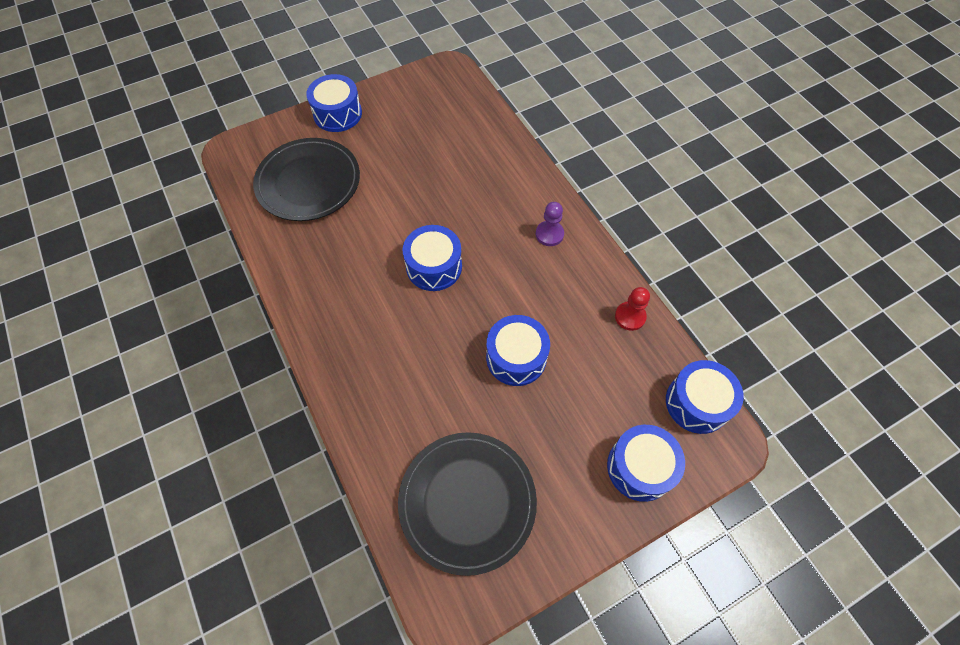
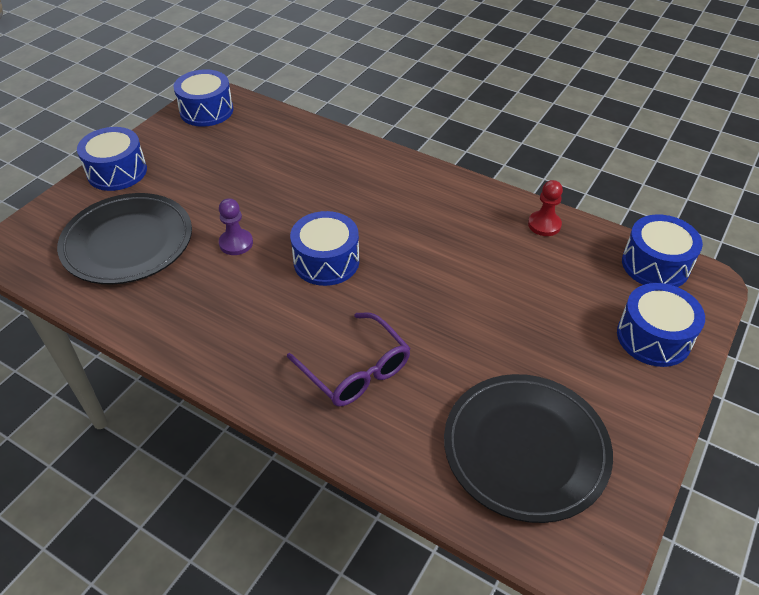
camera: 30 degrees left, 15 degrees down
blue drum [486,315,550,386] -> blue drum moved to [174,69,233,127]
purple pawn [536,202,564,246] -> purple pawn moved to [219,198,253,255]
none -> purple glasses [287,312,410,406]

